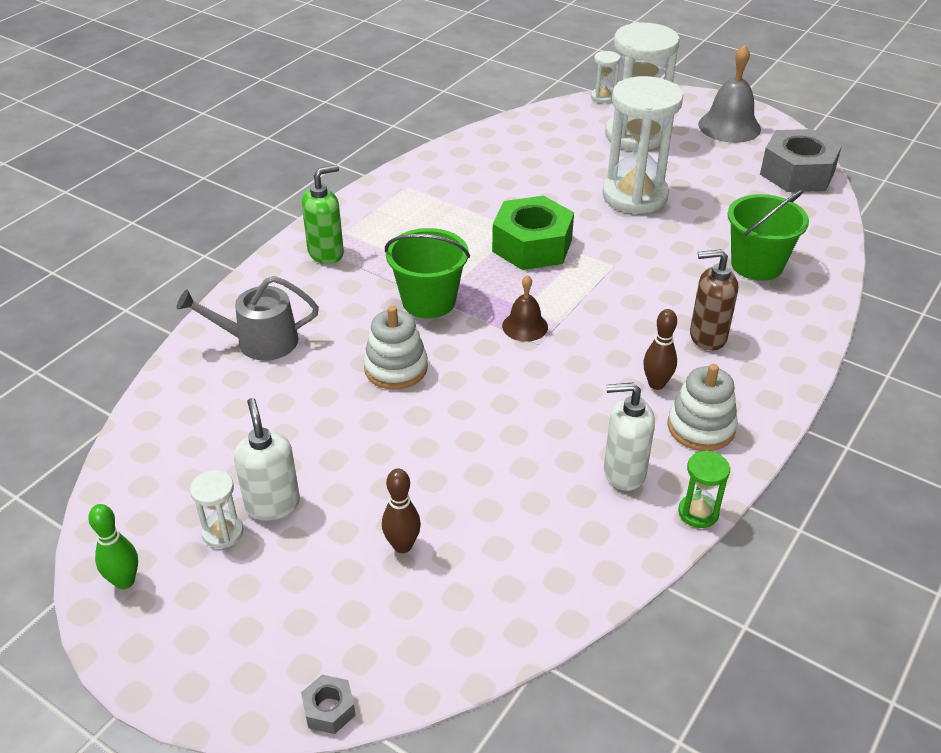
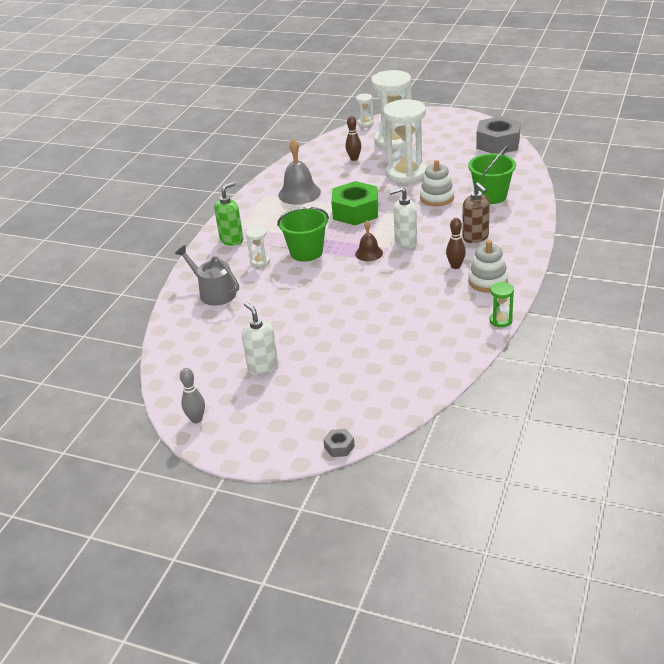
camera: 10 degrees left, 5 degrees down
green bowling pin [88,504,138,589] -> grey bowling pin [180,368,205,424]
grey watering can [177,276,319,361] -> grey watering can turned 60 degrees clockwise [175,245,239,306]
white hourglass [190,470,244,548] -> white hourglass moved to [246,226,270,267]
white stacking toy [363,306,428,390] -> white stacking toy moved to [420,160,454,206]
brown bowling pin [382,469,421,553] -> brown bowling pin moved to [345,116,361,161]
white soap dispenser [604,382,655,491] -> white soap dispenser moved to [389,187,417,249]
brown soap dispenser [690,249,738,351] -> brown soap dispenser turned 105 degrees counterclockwise [462,182,490,243]
grey bell [698,45,761,143] -> grey bell moved to [278,139,321,205]

